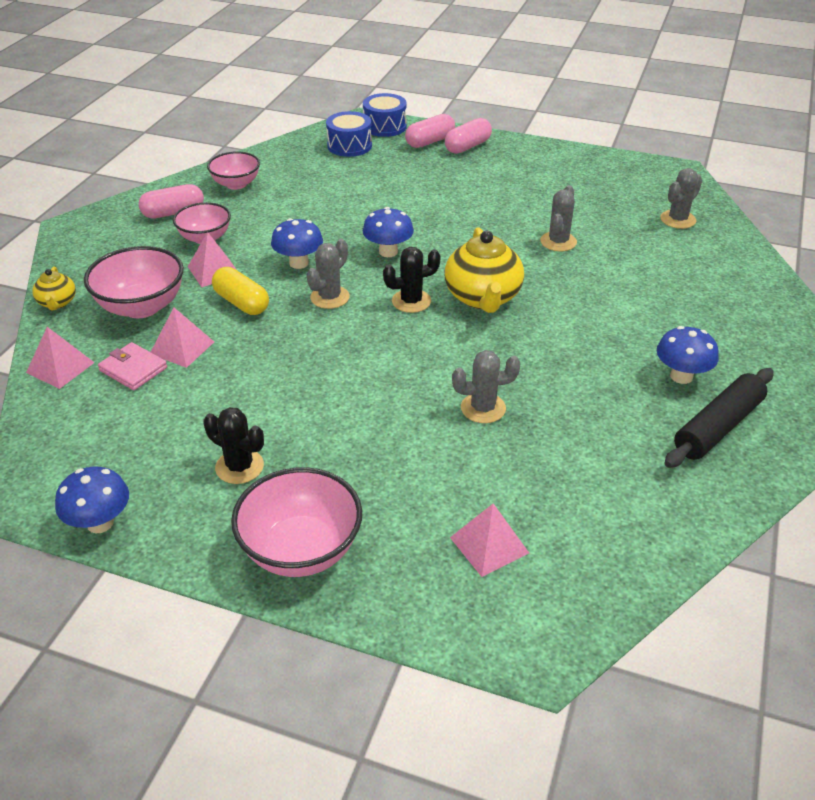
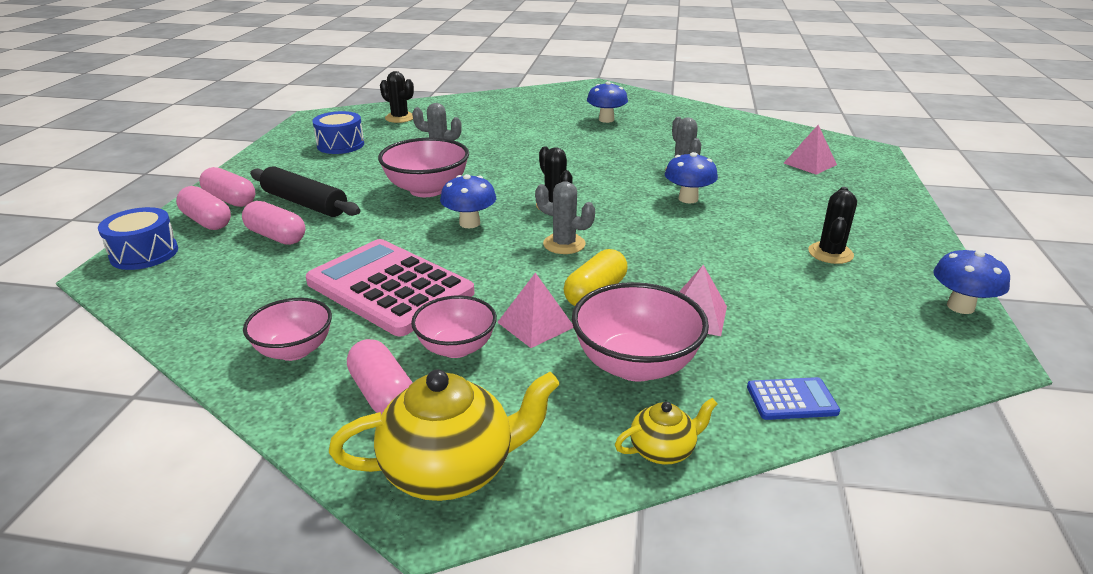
camera: 100 degrees left, 10 degrees down
pink pyramid [26,327,95,389] -> blue calculator [747,377,840,420]
pink wallet [98,342,167,390] -> none
pink bowl [231,467,362,577] -> pink bowl moved to [378,138,469,197]
blue mushroom [271,218,323,269] -> blue mushroom moved to [665,152,718,203]
blue drum [326,111,372,157] -> blue drum moved to [312,111,364,154]
yellow teapot [445,227,524,313] -> yellow teapot moved to [329,369,560,501]
grey cactus [660,168,702,229] -> black cactus [380,71,414,123]
black rolling pin [665,368,774,468] -> black rolling pin moved to [250,166,361,217]
none -> pink capsule [242,201,305,245]
none -> pink calculator [306,239,474,336]

